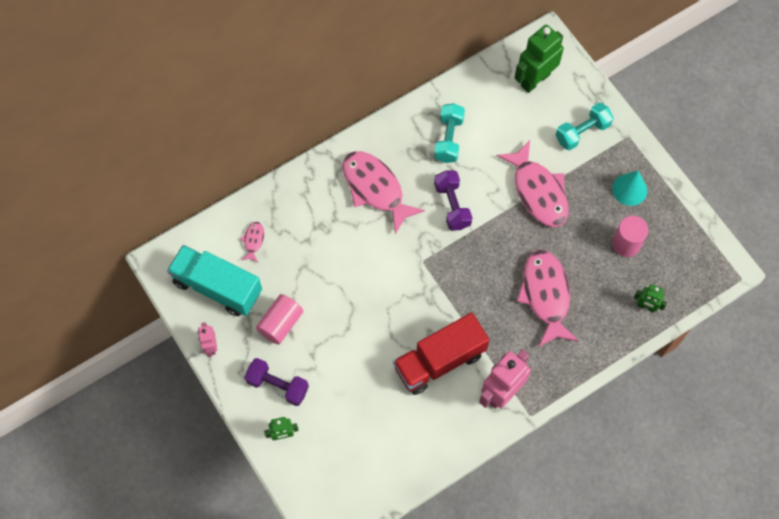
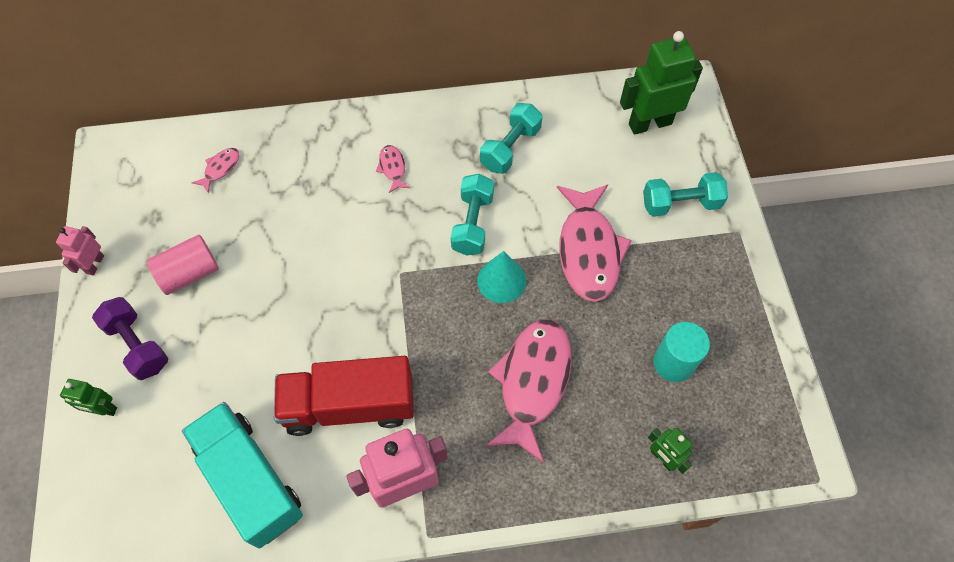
camera: 25 degrees right, 5 degrees down
turquoise truck [167,245,262,316] -> turquoise truck moved to [182,402,303,549]
pink fish [342,151,425,234] -> pink fish [376,145,410,193], size x0.44
purple dumbbell [434,171,472,230] -> turquoise dumbbell [451,174,494,256]
turquoise cone [612,171,647,206] -> turquoise cone moved to [477,251,526,303]
pink cylinder [612,216,648,257] -> turquoise cylinder [653,322,710,382]

